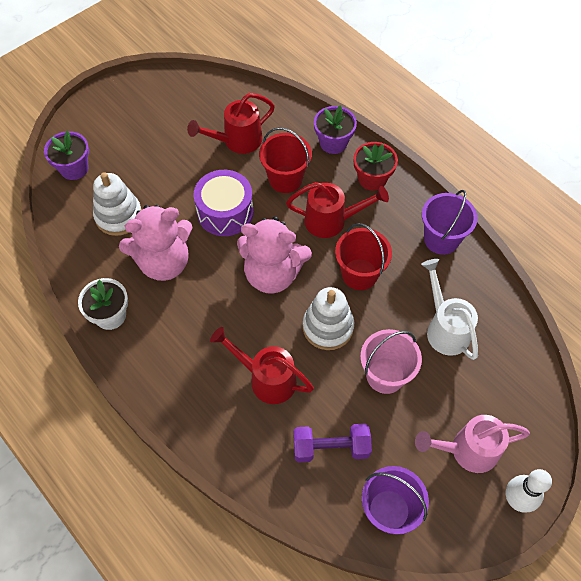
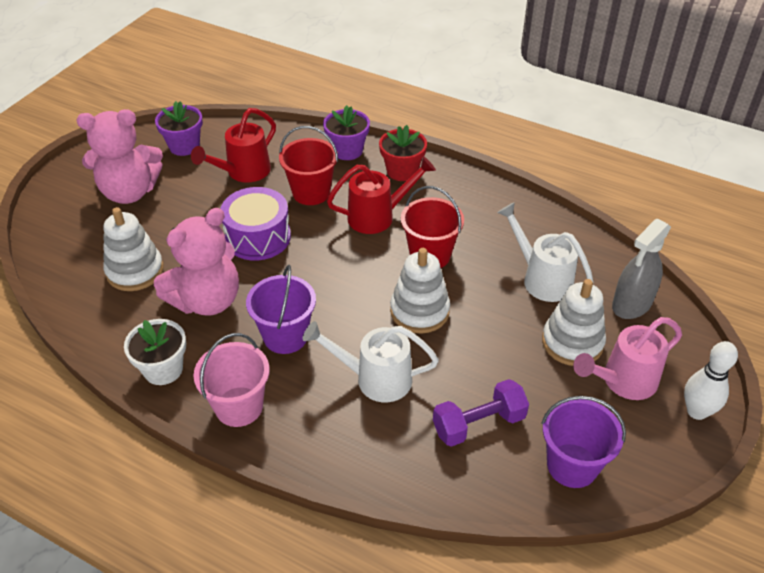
camera: 20 degrees left, 15 degrees down
purple flower pot [44,130,89,180] -> purple flower pot moved to [155,101,203,156]
red watering can [210,327,314,404] -> white watering can [303,321,439,402]
pink teddy bear [237,216,312,294] -> pink teddy bear moved to [76,109,163,204]
pink bucket [360,329,422,394] -> pink bucket moved to [194,333,270,427]
purple bucket [422,190,478,255] -> purple bucket moved to [246,265,316,354]
none -> white stacking toy [542,279,606,366]
none -> grey spray bottle [612,219,671,319]

